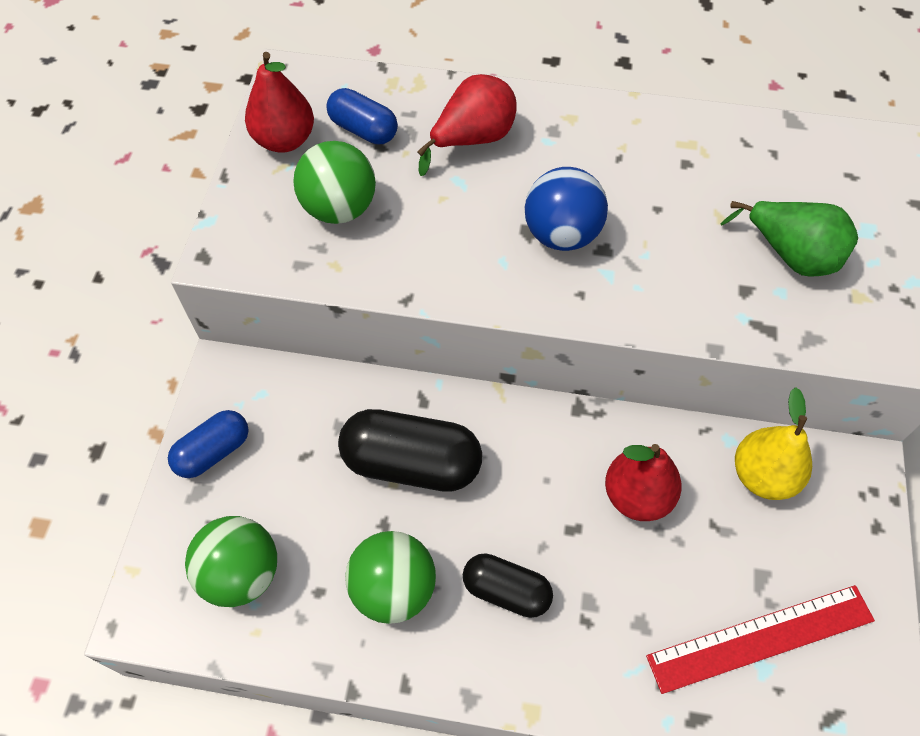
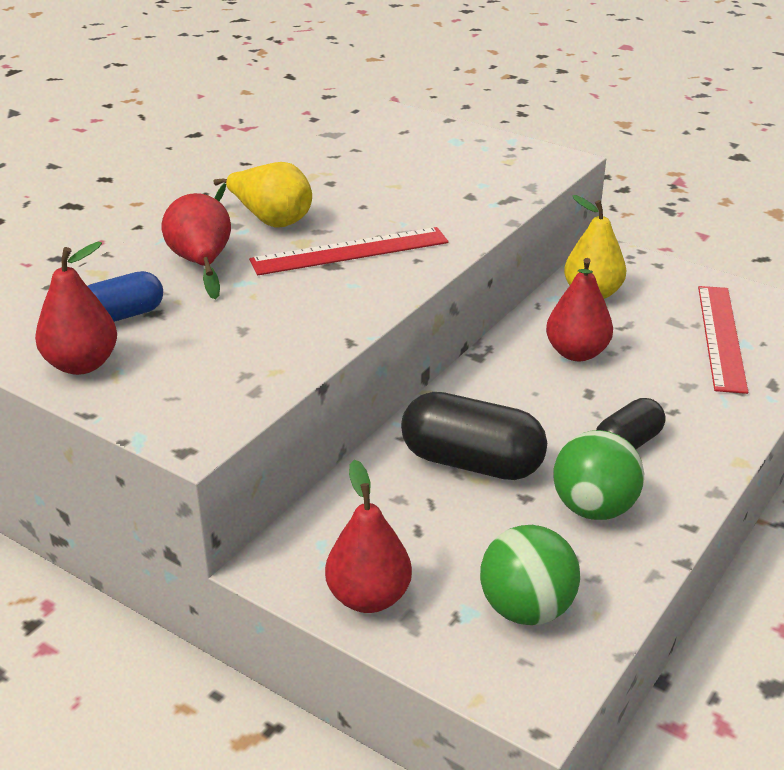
camera: 65 degrees left, 25 degrees down
blue capsule [168,410,249,478] -> red pear [325,460,412,613]
green ball [293,141,376,224] -> none
black capsule [338,409,482,492] -> black capsule turned 75 degrees clockwise [401,392,547,480]
blue ball [525,167,608,251] -> red ruler [249,227,449,276]
green pear [721,201,858,277] -> none
none -> yellow pear [214,162,312,228]

